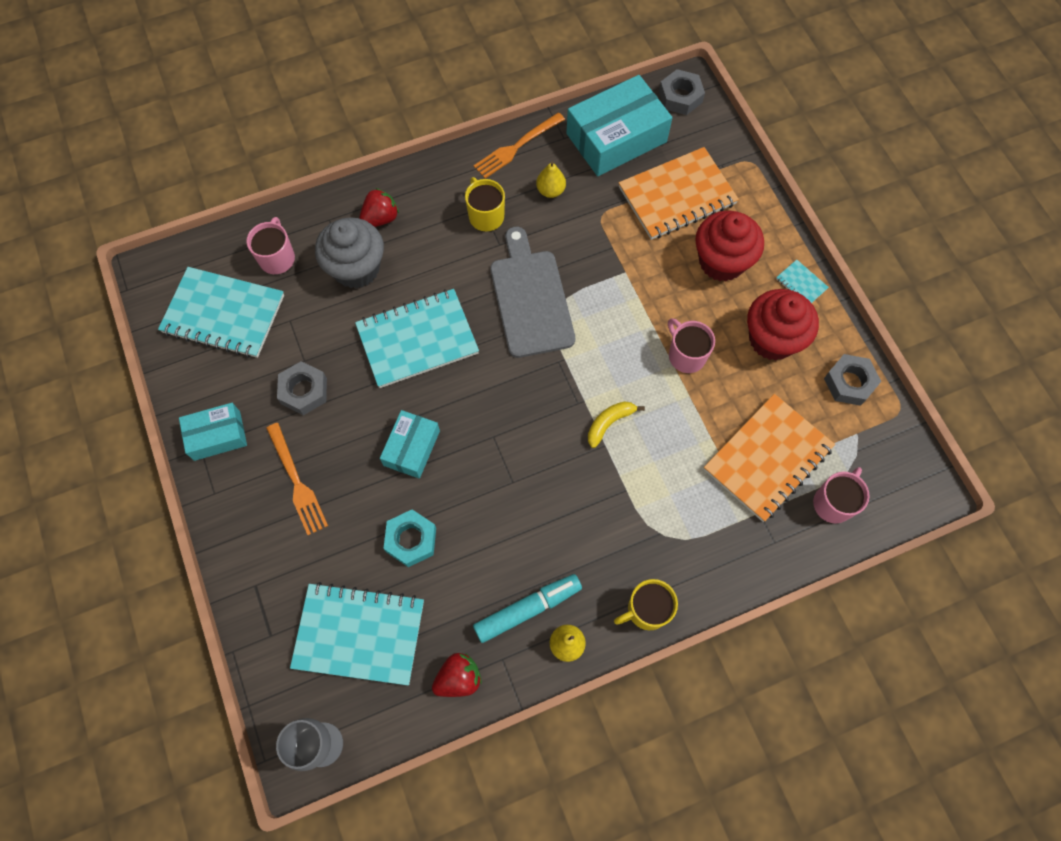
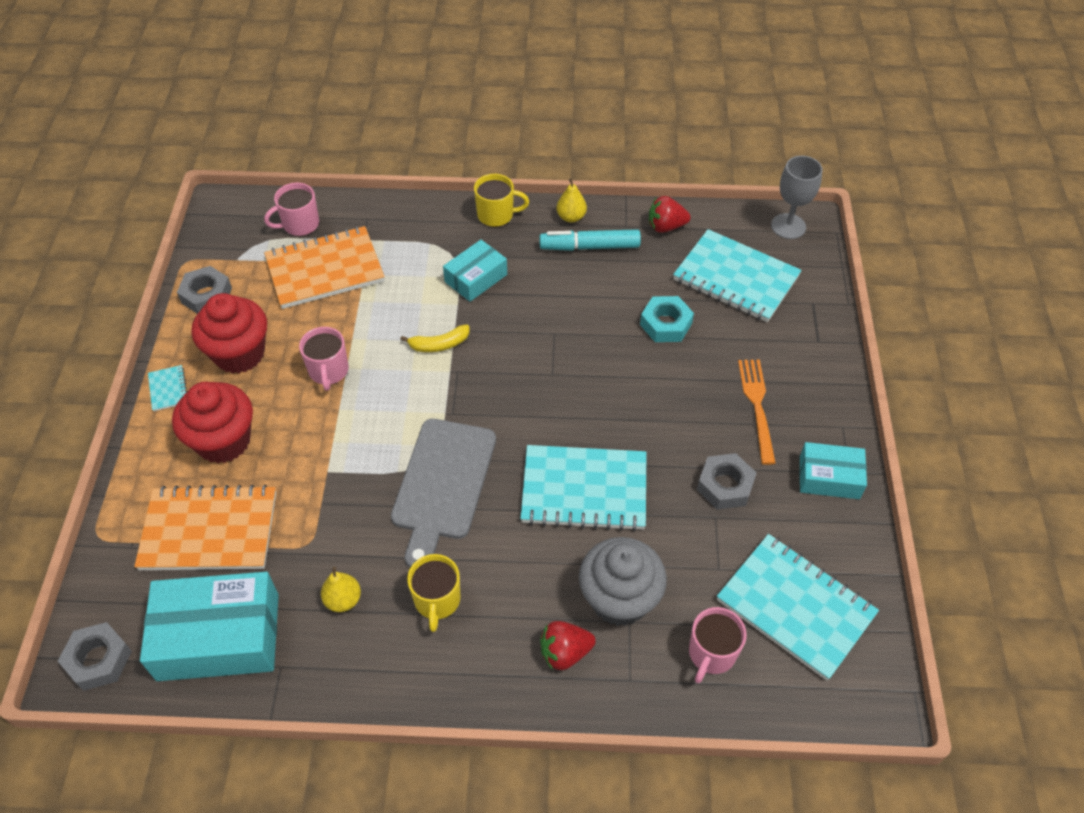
camera: 155 degrees left, 15 degrees down
turquoise box [380,410,440,479] -> turquoise box moved to [443,240,507,302]
orange fork [473,112,565,178] -> none

